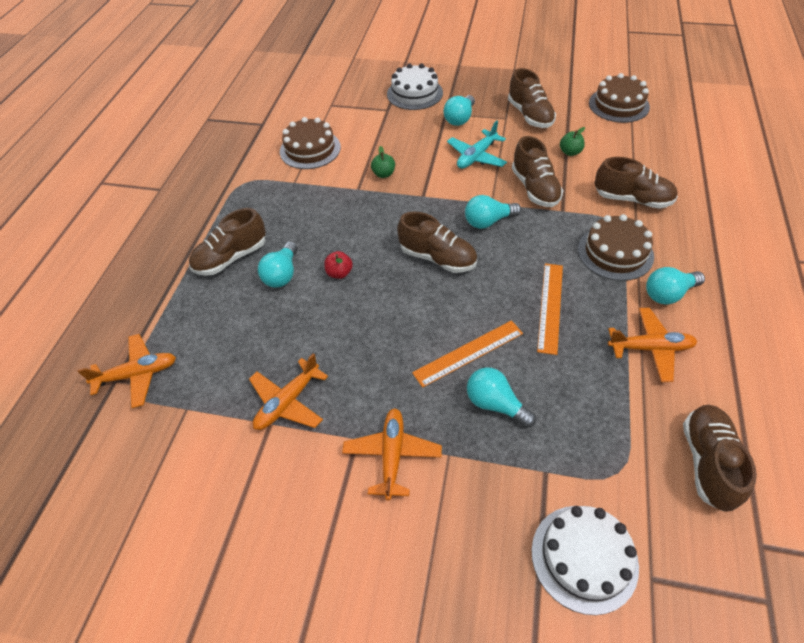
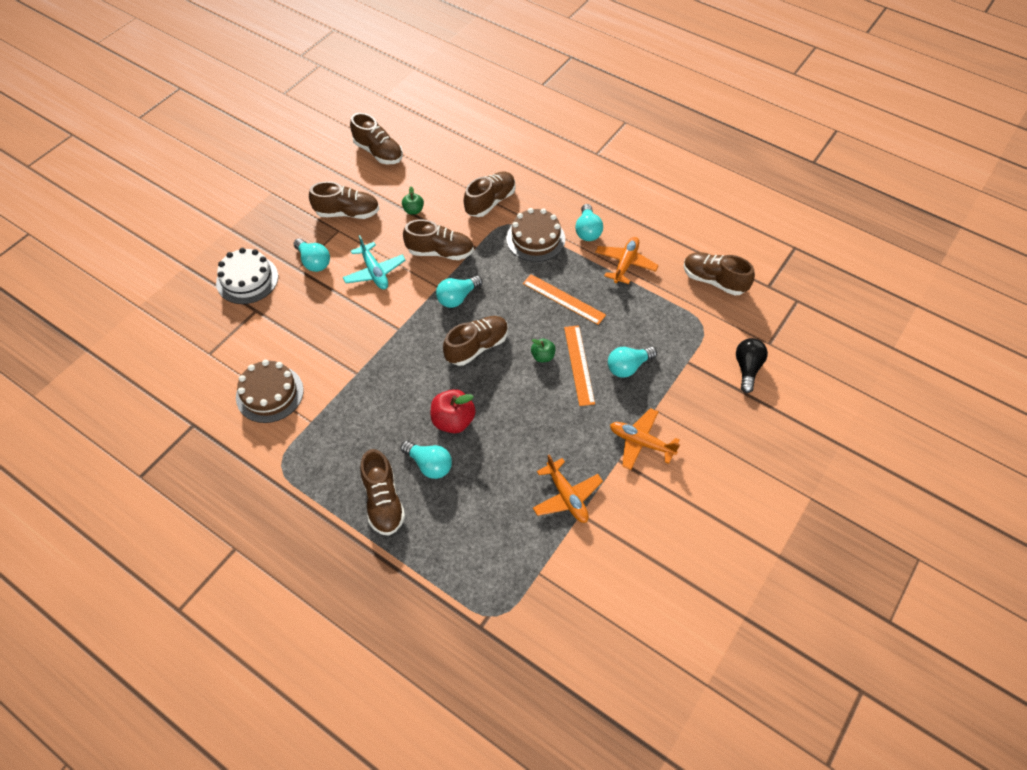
camera: 70 degrees left, 5 degrees up
orange plane [78,334,176,408] -> none
red apple [324,251,353,279] -> red apple [431,389,476,433], size x1.73
green apple [371,146,395,178] -> green apple moved to [531,338,556,362]
turquoise light bulb [465,195,521,229] -> turquoise light bulb turned 45 degrees clockwise [436,276,482,308]
white cake [531,506,639,615] -> black light bulb [736,338,768,393]
brown cake [589,73,650,123] -> brown shoe [350,113,403,164]

